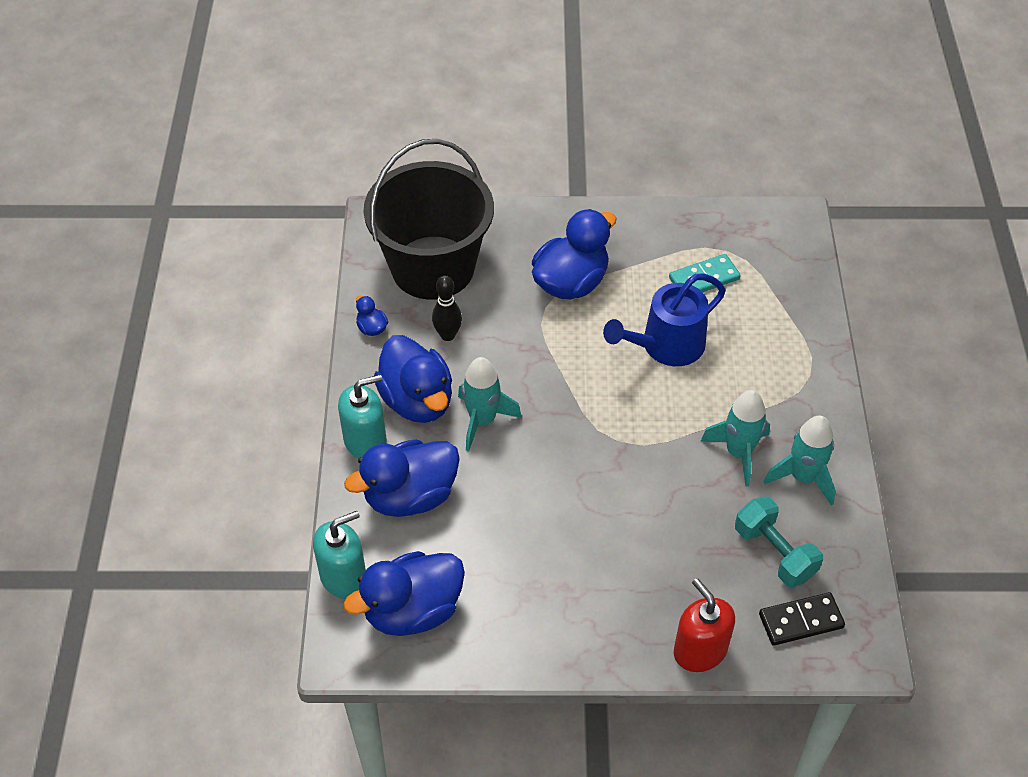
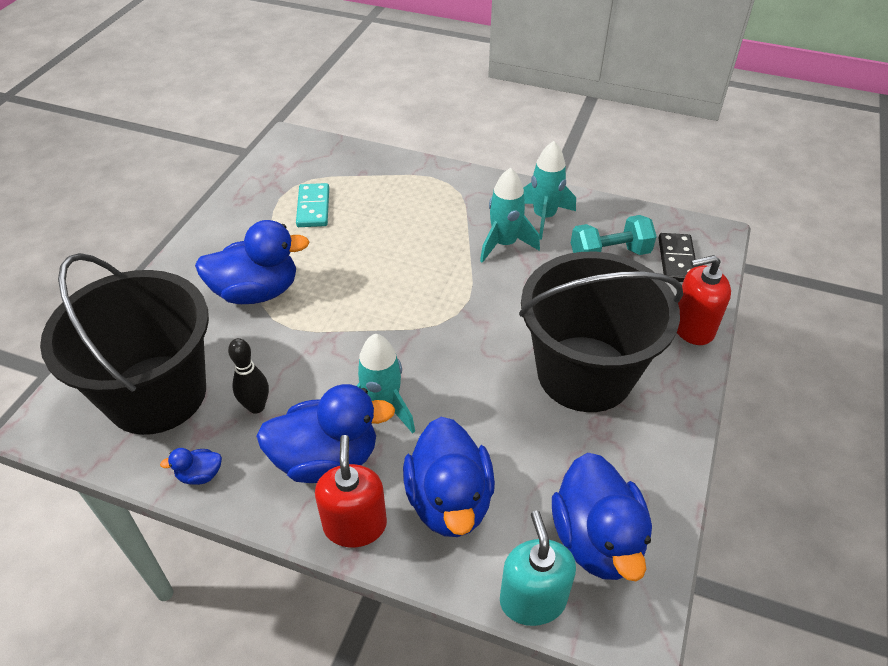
camera: 70 degrees left, 5 degrees down
turquoise soap dispenser [338,374,387,459] -> red soap dispenser [315,435,387,547]
blue duck [532,209,617,299] -> blue duck turned 105 degrees clockwise [195,220,310,304]
blue watering can [603,274,726,366] -> none
none -> black bucket [519,252,683,412]

